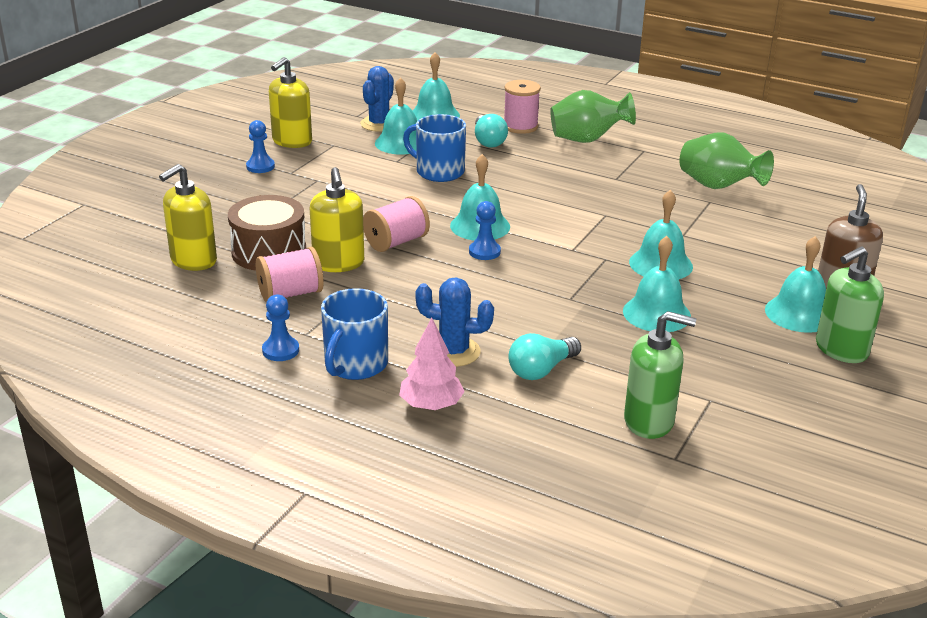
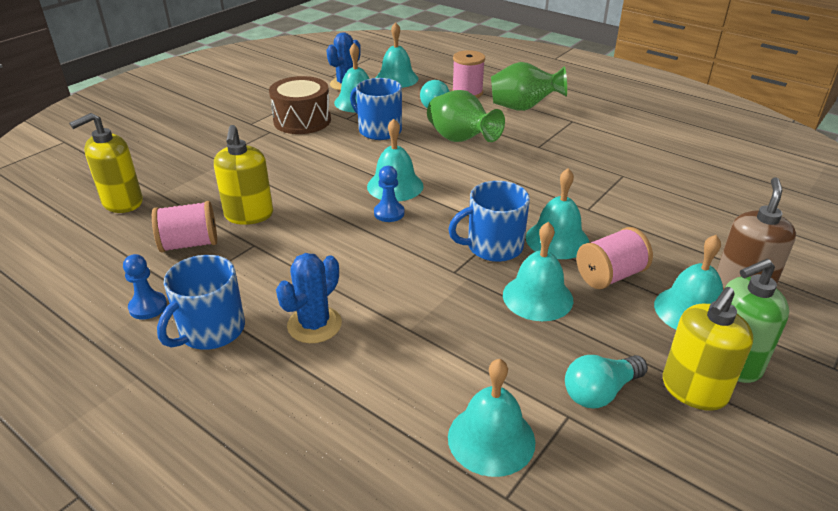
camera: 10 degrees right, 5 degrees up
brown drum [228,195,306,271] -> brown drum moved to [269,76,331,134]
blue pawn [246,120,275,173] -> none
yellow soap dispenser [269,57,312,148] -> yellow soap dispenser moved to [663,287,753,411]
pink spool [363,196,430,252] -> pink spool moved to [576,227,653,289]
pink tree [399,318,465,410] -> none
blue cactus [415,277,494,367] -> blue cactus turned 75 degrees counterclockwise [276,253,342,343]
turquoise light bulb [508,333,581,380] -> turquoise light bulb moved to [565,355,648,408]
green soap dispenser [624,311,696,439] -> turquoise bell [448,359,535,477]
green vase [680,133,774,189] -> green vase moved to [427,90,505,142]
none -> blue mug [448,181,530,262]

